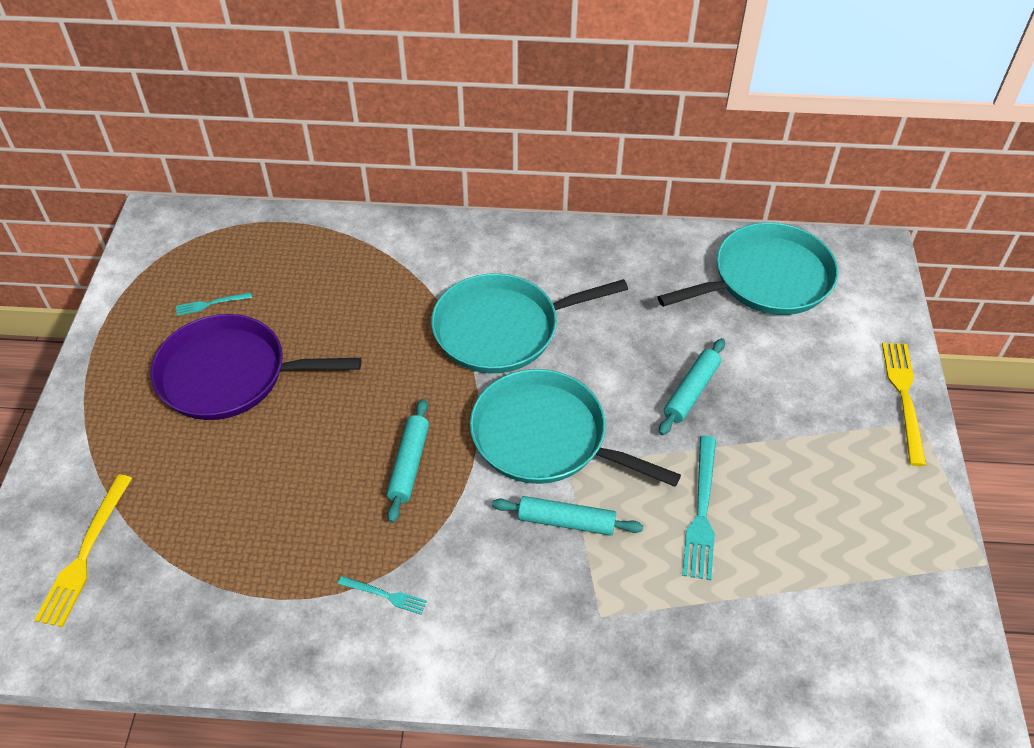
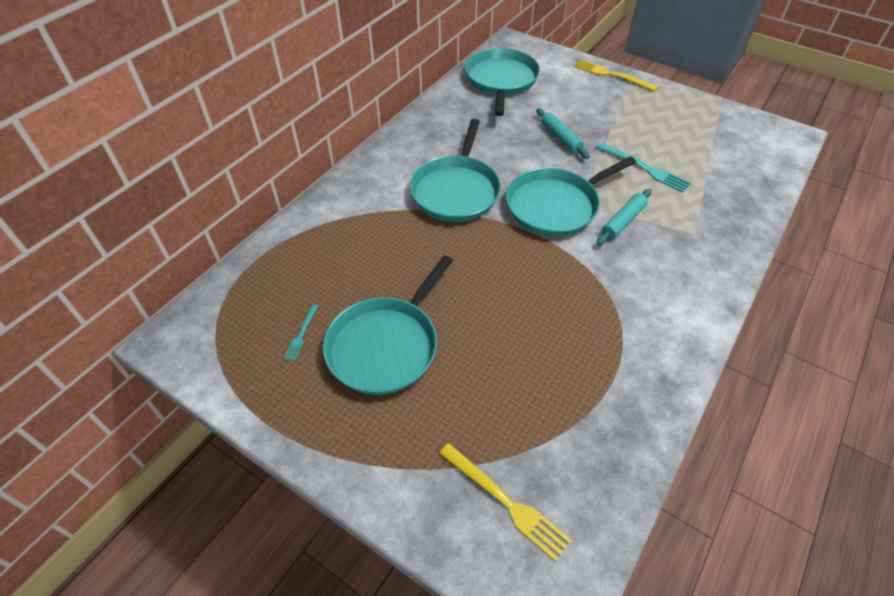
camera: 60 degrees left, 0 degrees up
purple pan [151,314,361,420] -> turquoise pan [323,255,453,395]
turquoise fork [338,576,427,615] -> none
turquoise rolling pin [387,399,429,523] -> none

